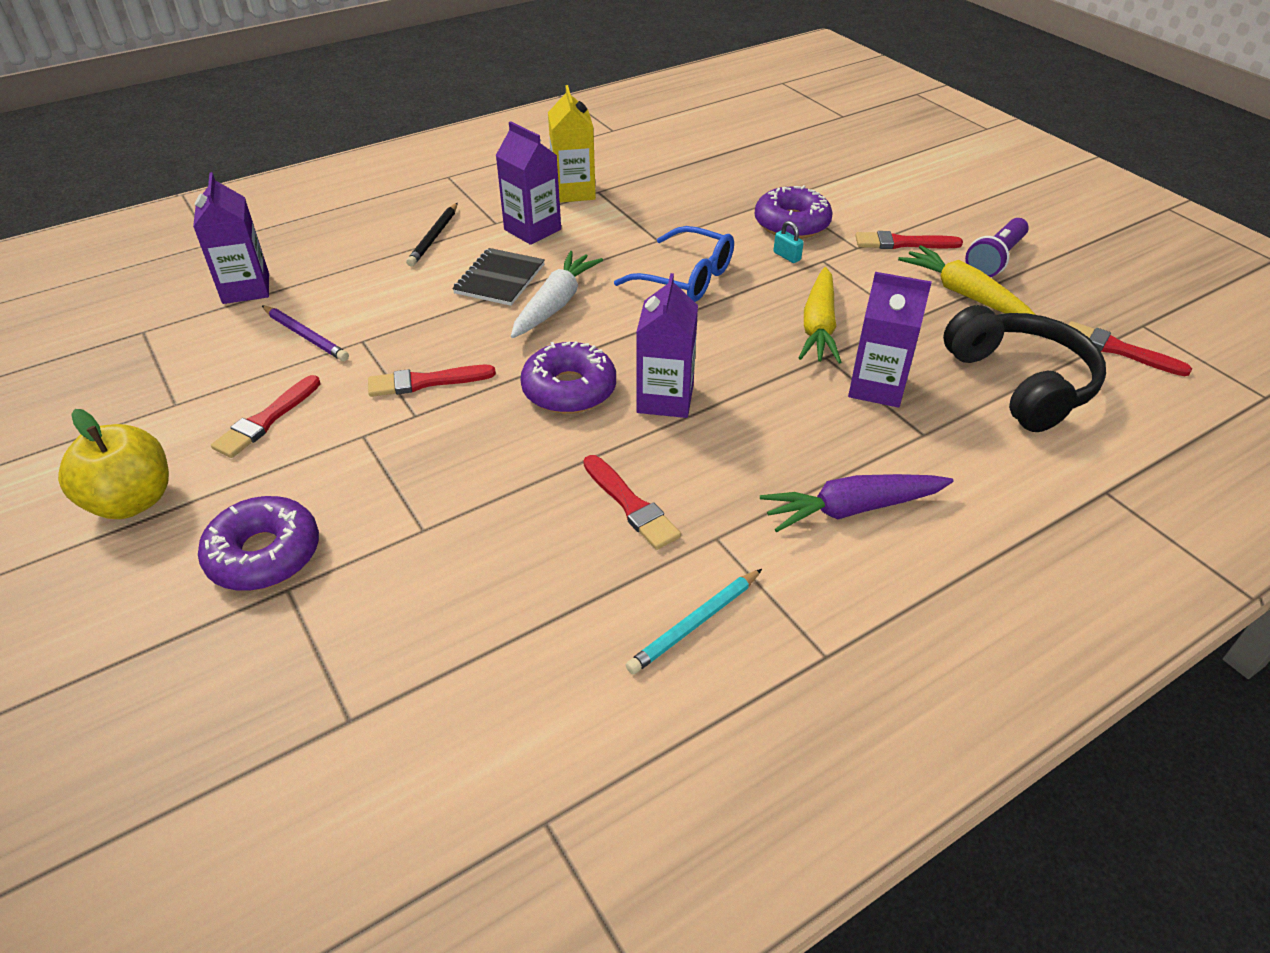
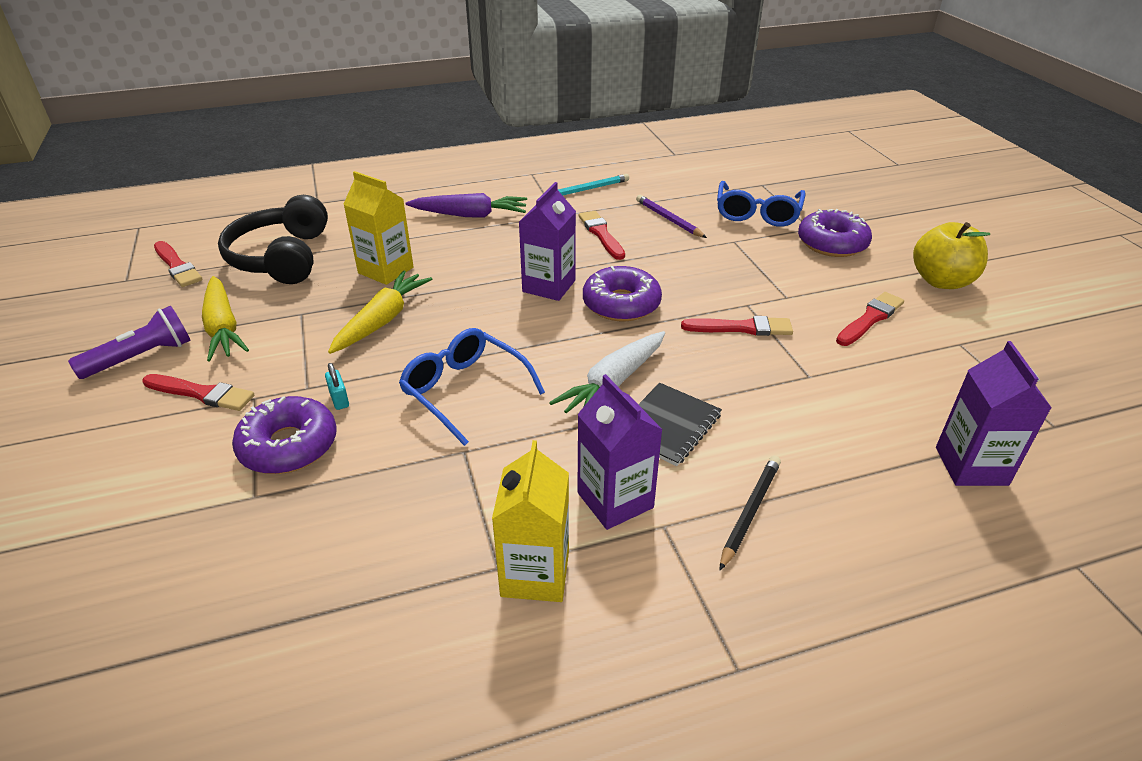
camera: 165 degrees left, 5 degrees down
purple pencil [262,305,349,361] -> purple pencil moved to [636,195,707,238]
purple carton [848,272,932,408] -> yellow carton [343,171,414,285]
none -> blue glasses [717,181,806,227]

